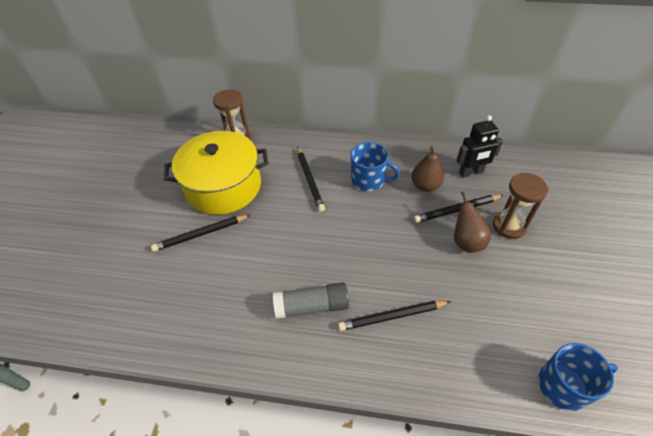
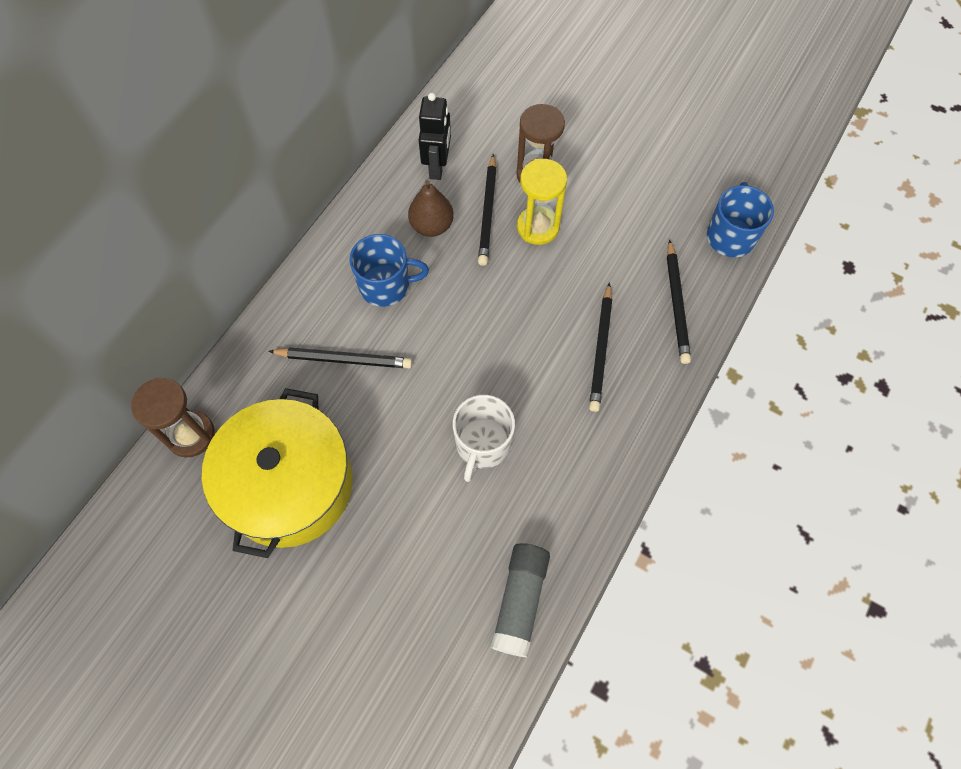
camera: 70 degrees left, 15 degrees up
black pencil [151,215,250,252] -> black pencil moved to [667,239,691,364]
grey glue stick [273,282,349,319] -> grey glue stick moved to [491,543,550,657]
blue mug [351,142,400,191] -> blue mug turned 45 degrees clockwise [349,234,429,307]
brown pear [454,191,492,253] -> yellow hourglass [517,159,567,245]
none -> white mug [453,395,515,482]

